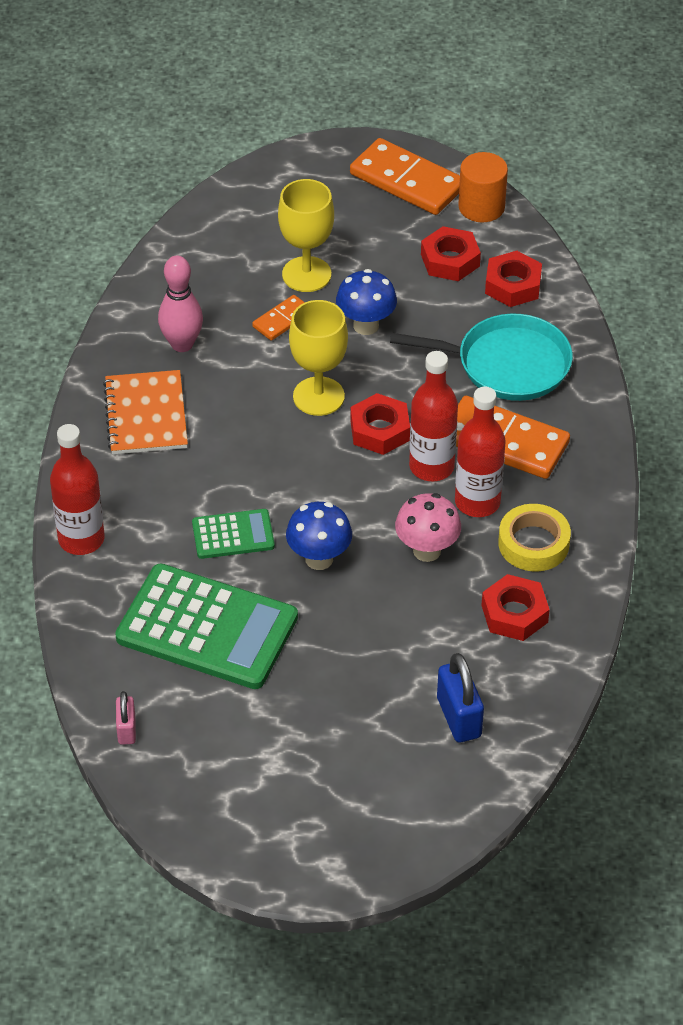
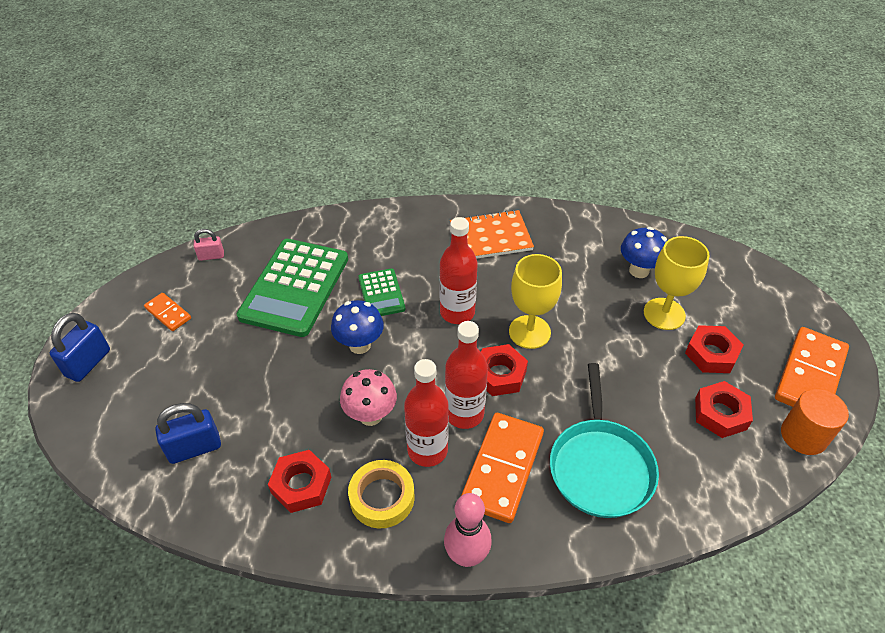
camera: 85 degrees right, 0 degrees up
red bottle [50,424,105,555] -> red bottle moved to [440,217,478,324]
pink bowling pin [158,256,203,352] -> pink bowling pin moved to [444,493,492,567]
orange domino [252,295,305,341] -> orange domino moved to [144,293,191,331]
blue mushroom [336,269,397,335] -> blue mushroom moved to [621,227,668,278]
red nut [485,251,542,307] -> red nut moved to [685,325,744,373]
none -> blue padlock [50,313,110,382]

